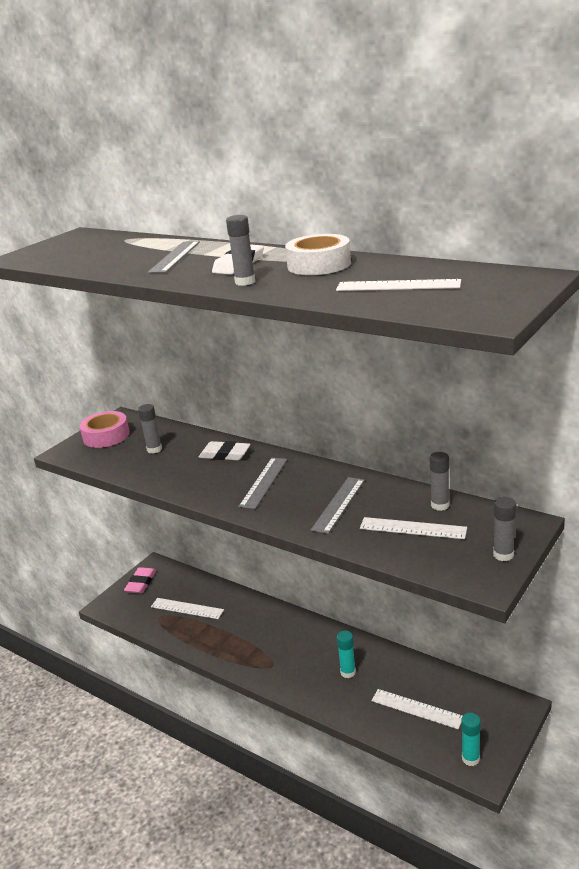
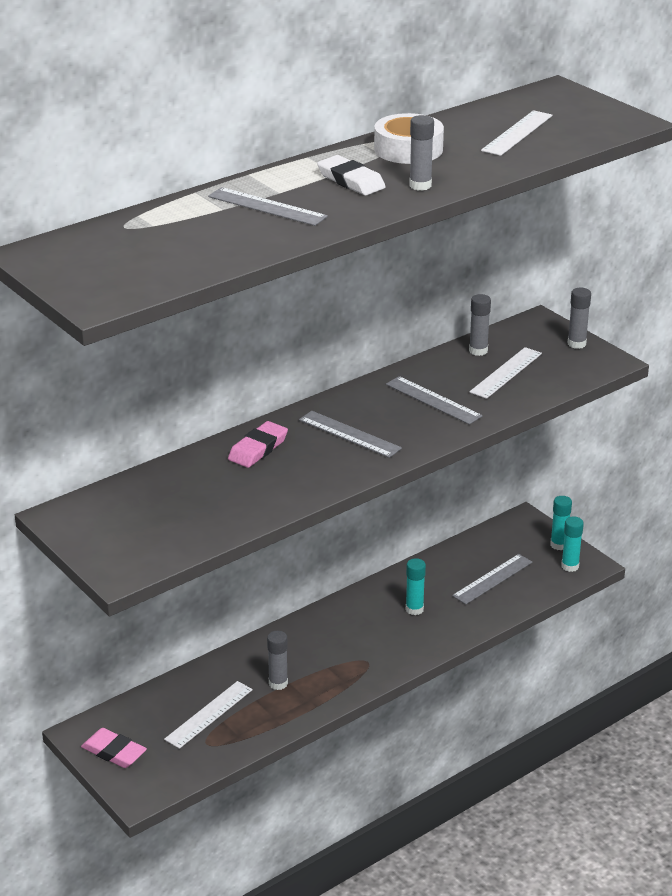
camera: 75 degrees left, 5 degrees up
pink tape [79,411,130,448] -> none
grey glue stick [138,404,162,454] -> grey glue stick moved to [267,631,288,690]
white eraser [199,441,251,460] -> pink eraser [228,421,288,468]
white ruler [371,689,462,729] -> grey ruler [452,554,532,604]
none -> turquoise glue stick [550,496,572,550]

